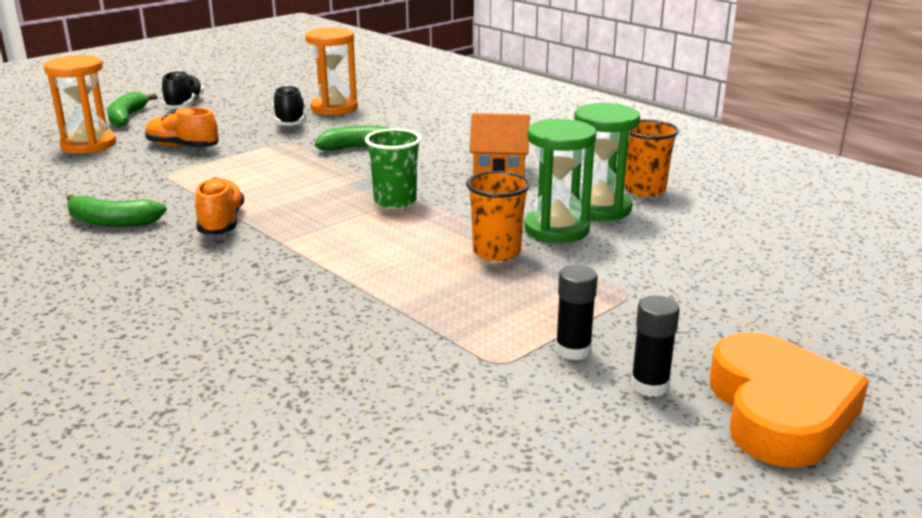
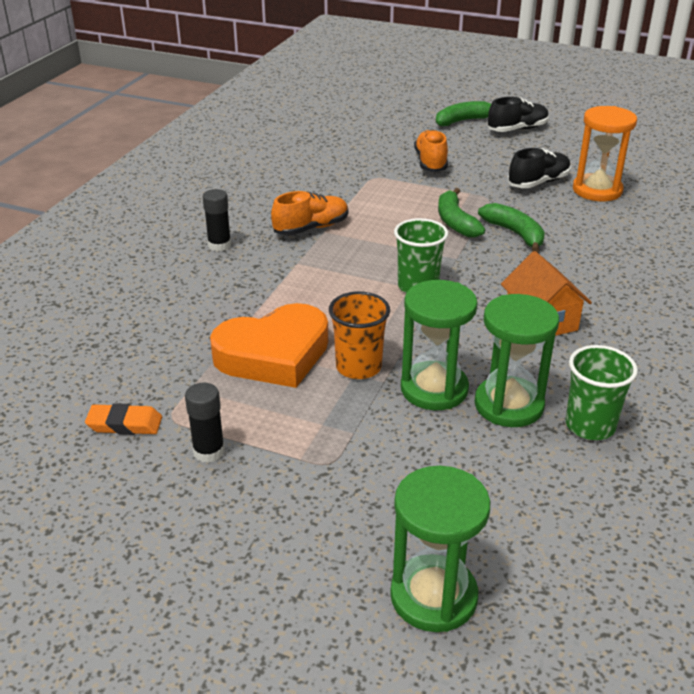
camera: 65 degrees right, 10 degrees up
orange hourglass [43,55,116,154] -> none
green banana [67,194,167,227] -> green banana moved to [438,188,485,237]
orange cup [624,119,679,197] -> green cup [566,345,638,440]
black glue stick [631,296,680,397] -> black glue stick moved to [203,189,231,251]
orange heart [710,332,869,468] -> orange heart moved to [210,303,328,388]
none -> orange eraser [85,403,162,435]
none -> green hourglass [390,466,490,632]

